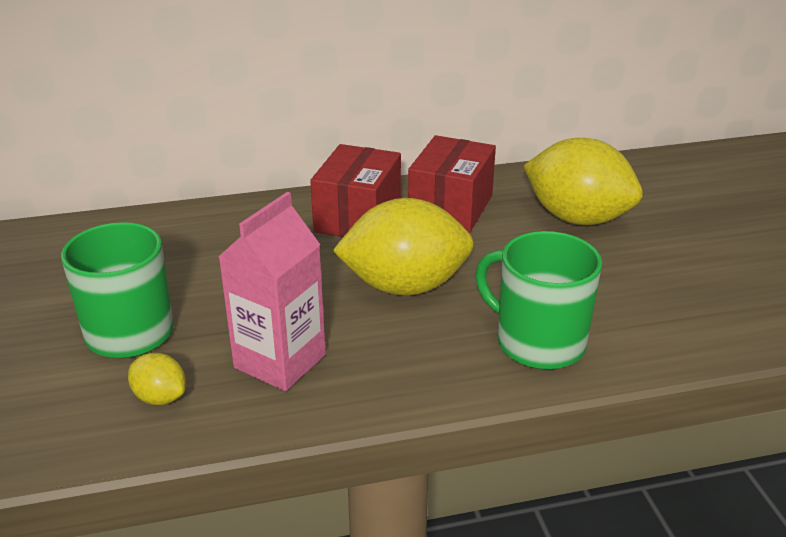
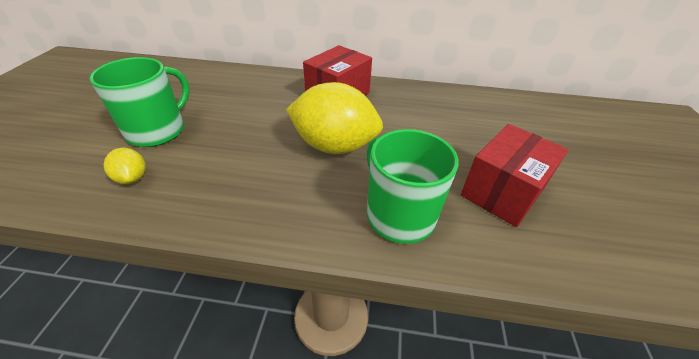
camera: 20 degrees right, 10 degrees up
pink carton [218,192,326,391] -> none
red box [408,135,496,233] -> red box moved to [461,124,569,227]
yellow lemon [523,138,643,225] -> none

